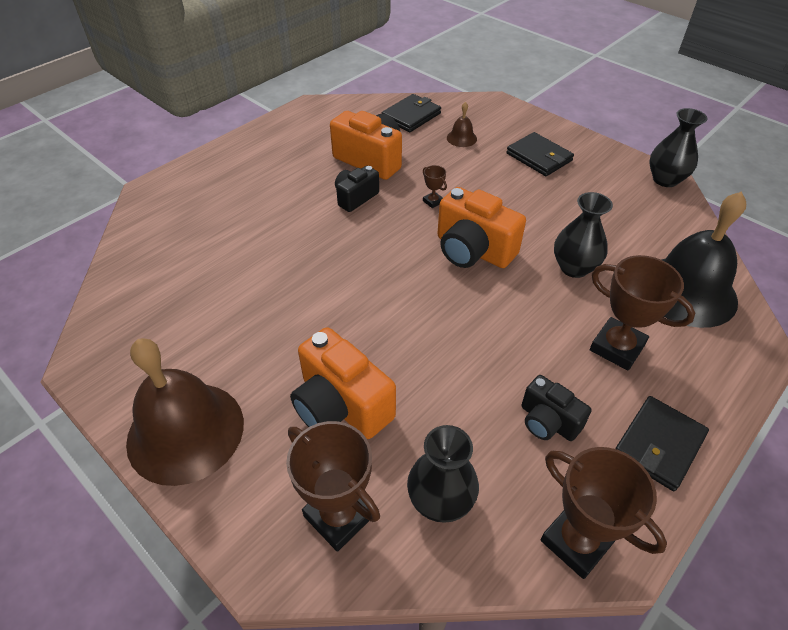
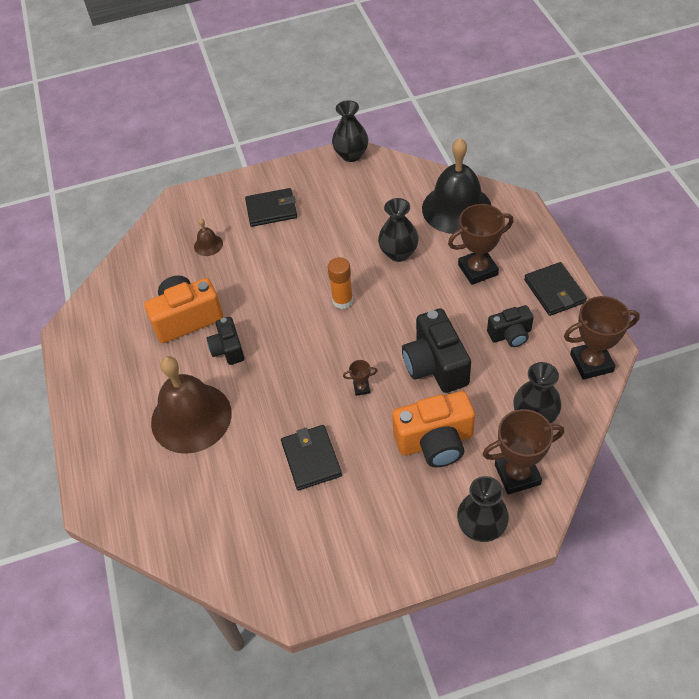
camera: 55 degrees left, 5 degrees up
brown bell [126,338,244,486] -> brown bell moved to [151,356,232,454]
black wallet [381,94,441,132] -> black wallet moved to [281,425,342,491]
brown trophy [423,165,447,208] -> brown trophy moved to [343,360,378,396]
orange camera [437,187,526,268] -> orange glue stick [328,257,353,309]
none -> black camera [402,308,471,393]
none -> black vase [457,476,509,542]

